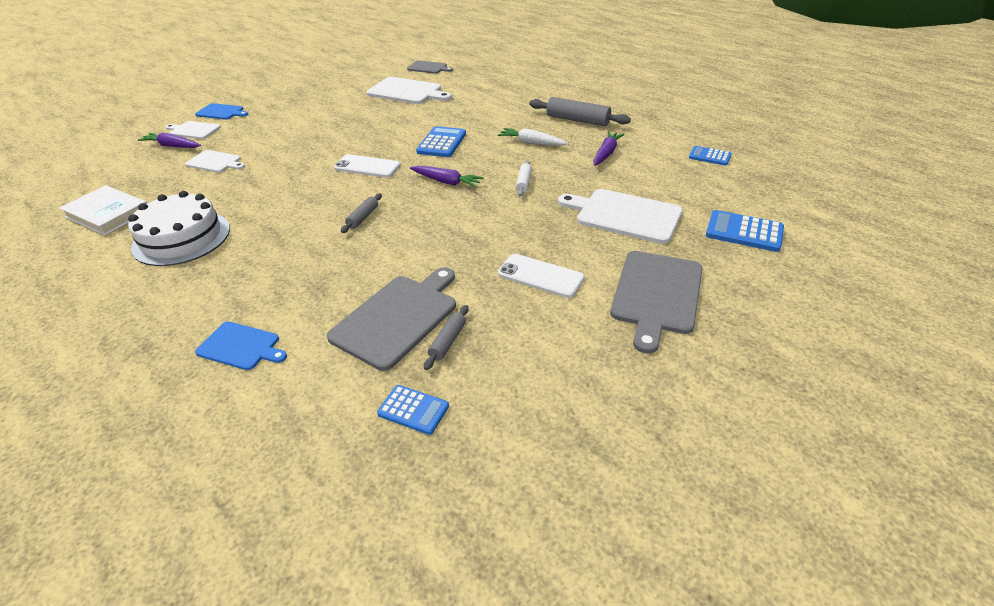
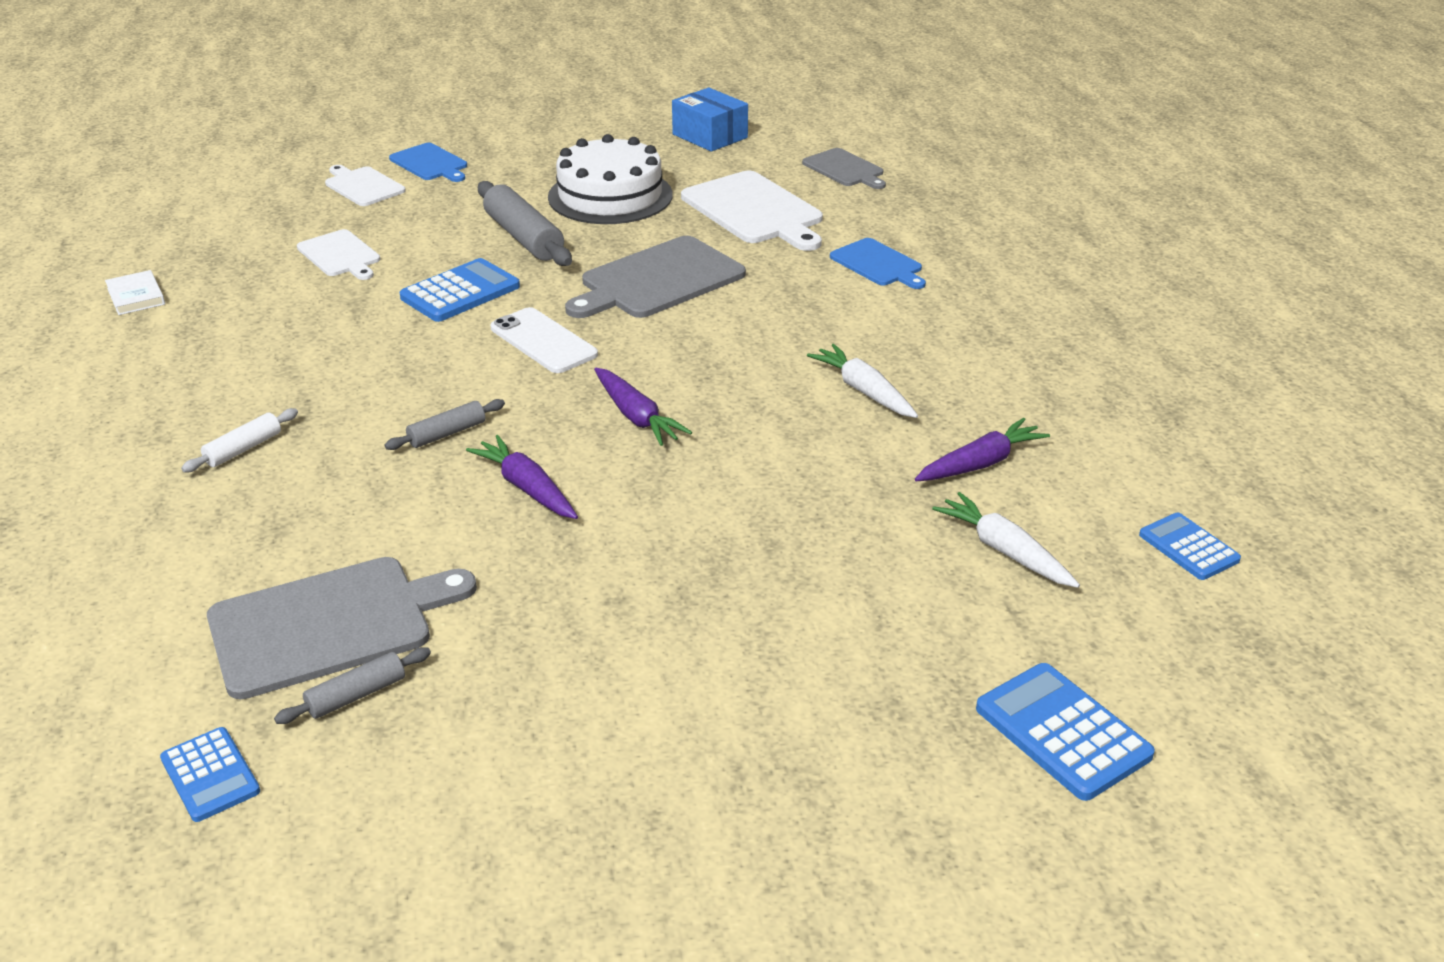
camera: 30 degrees right, 5 degrees down
white book [59,185,147,236] -> white book [105,270,165,315], size x0.55
white cake [128,191,230,266] -> white cake moved to [548,134,673,224]
purple carrot [138,132,201,148] -> purple carrot moved to [466,435,578,519]
blue cutting board [195,321,287,370] -> blue cutting board moved to [830,238,926,289]
blue calculator [416,126,466,157] -> blue calculator moved to [400,258,520,322]
white phone [498,254,584,298] -> none
white rolling pin [516,161,532,196] -> white rolling pin moved to [181,408,298,472]
grey rolling pin [529,97,631,126] -> grey rolling pin moved to [478,181,572,266]
white cutting board [558,189,683,244] -> none
grey cutting board [610,251,703,354] -> grey cutting board moved to [565,236,746,318]
none -> blue box [672,88,748,152]
none -> white carrot [932,492,1080,588]

